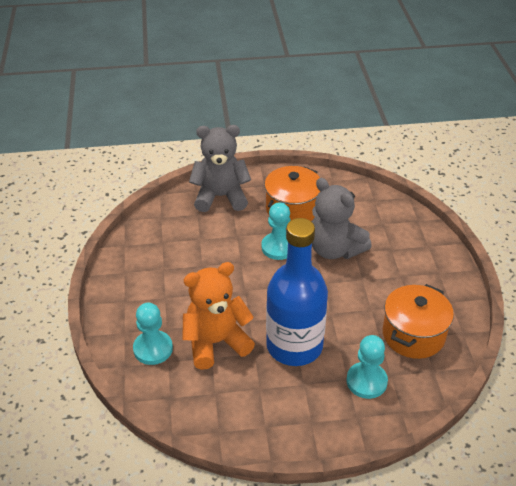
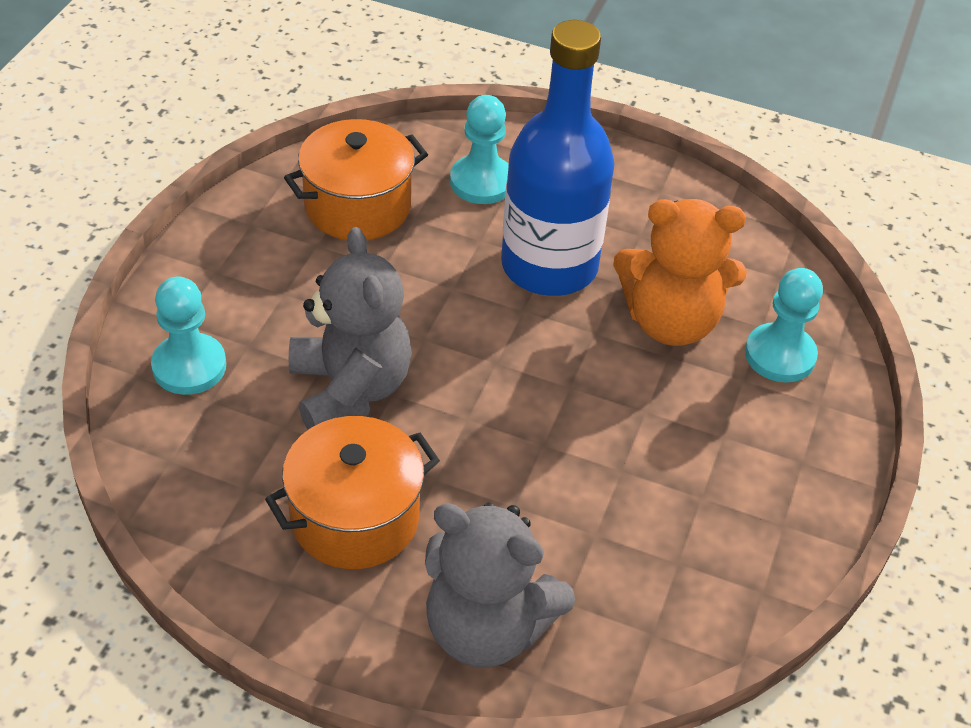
camera: 155 degrees left, 5 degrees up
turquoise pawn [261,202,291,260] -> turquoise pawn moved to [151,276,226,395]

